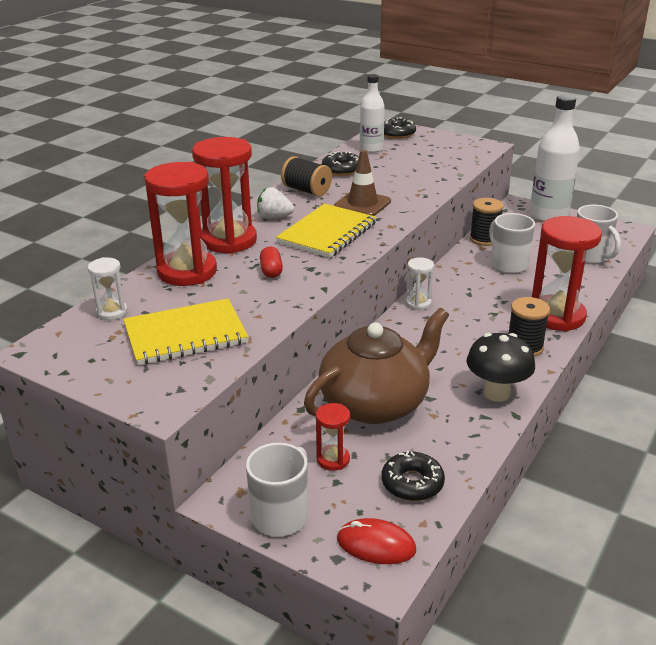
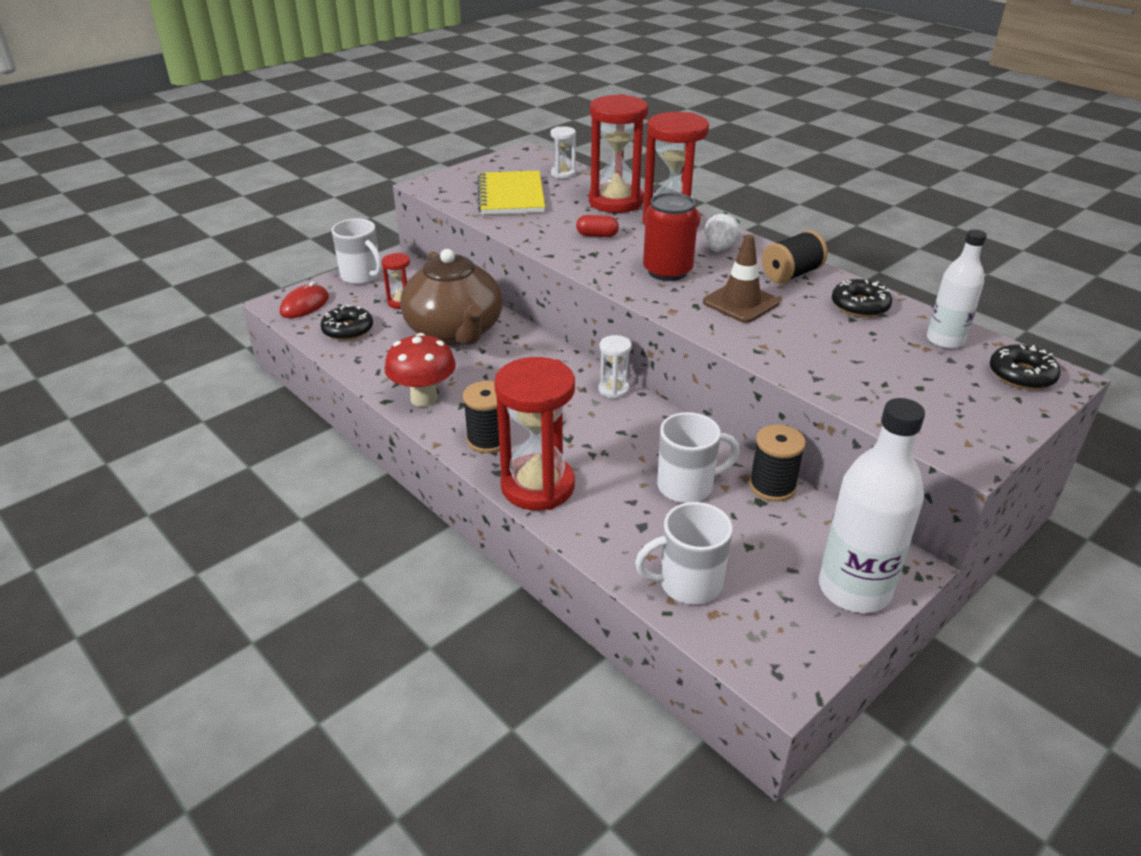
camera: 105 degrees right, 5 degrees up
yellow notebook [276,204,377,258] -> red can [643,193,698,281]
black mushroom [467,333,535,402] -> red mushroom [385,333,456,407]

